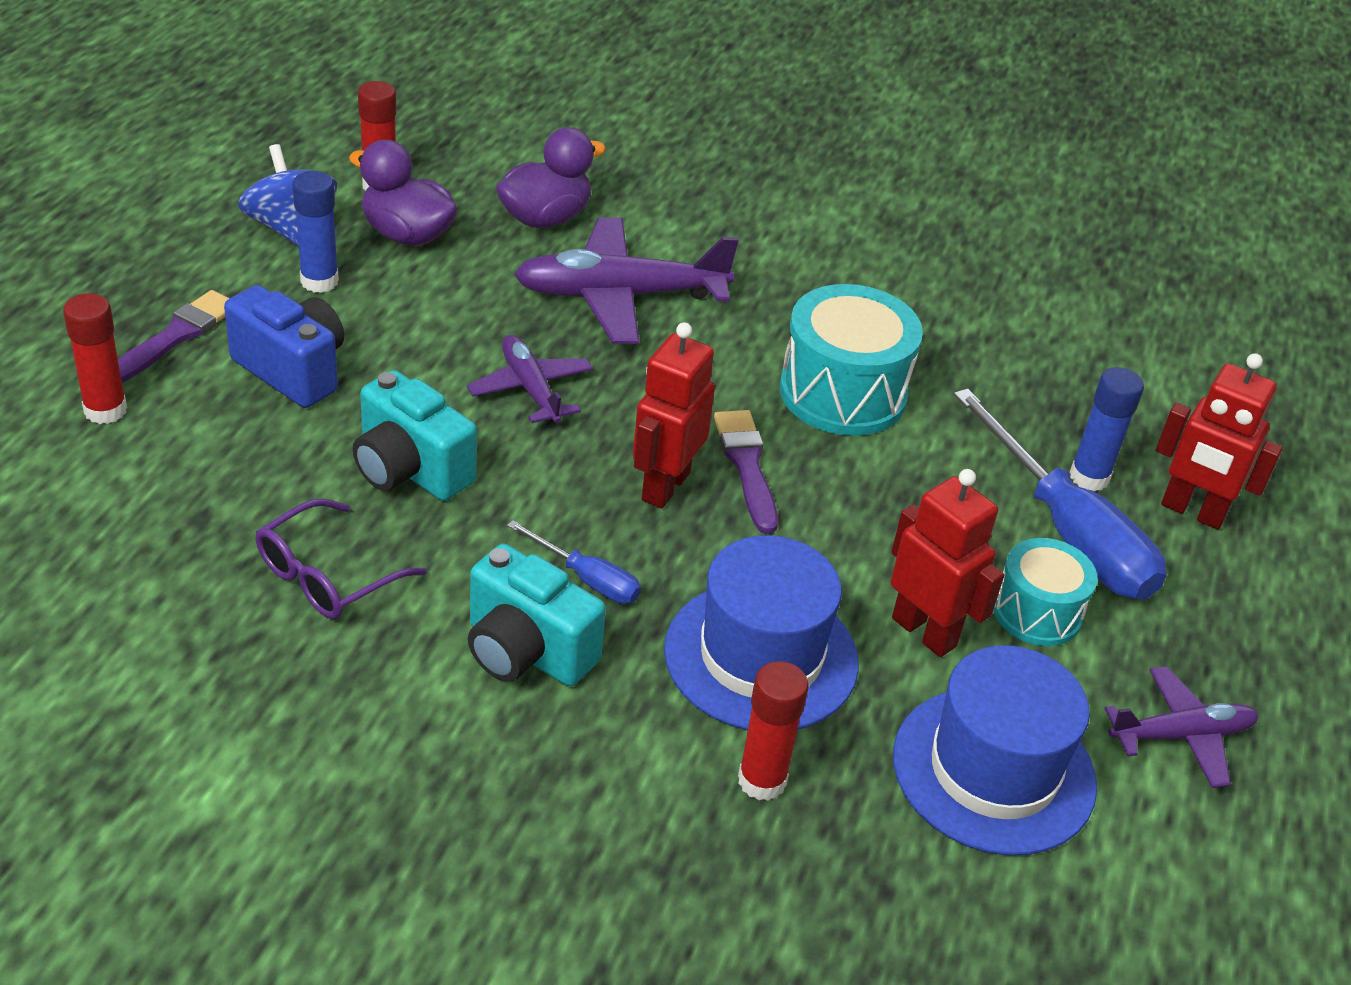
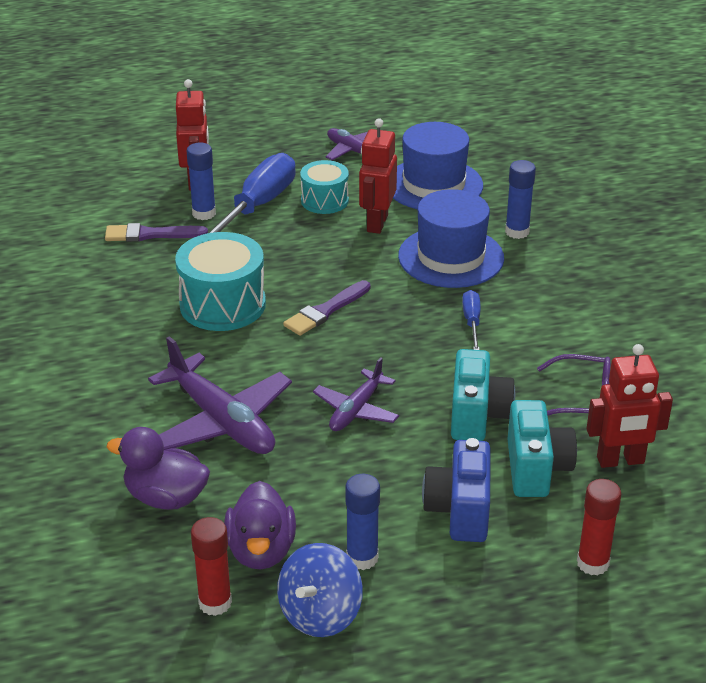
camera: 120 degrees left, 5 degrees down
purple brush [118,290,230,382] -> purple brush moved to [105,223,208,242]
turquoise camera [468,544,606,686] -> turquoise camera moved to [508,400,577,497]
red robot [633,322,715,508] -> red robot moved to [587,344,673,468]
red glue stick [738,661,808,801] -> blue glue stick [505,160,536,239]

